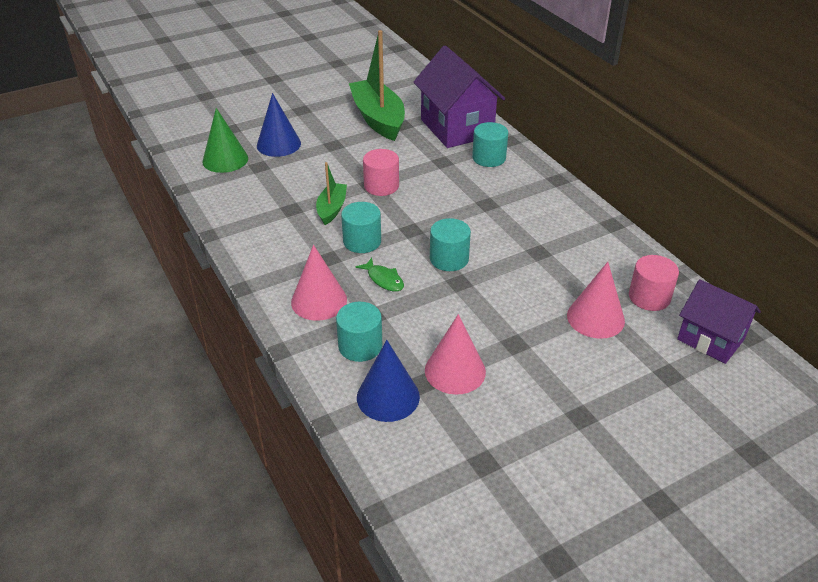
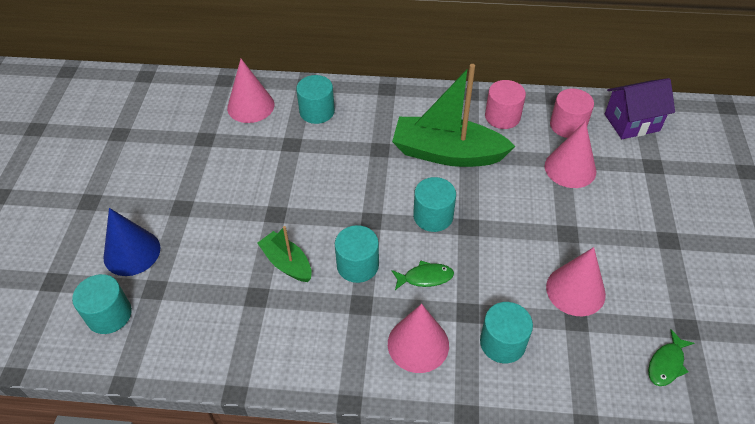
camera: 55 degrees left, 10 degrees up
green cone [202,108,248,173] -> turquoise cylinder [72,274,132,334]
green boat [349,30,405,141] -> green boat moved to [392,64,515,167]
blue cone [357,340,420,422] -> none
pink cylinder [363,149,399,196] -> pink cylinder moved to [485,80,526,129]
purple house [414,46,505,148] -> pink cone [227,59,274,123]
none -> green fish [648,330,694,386]

